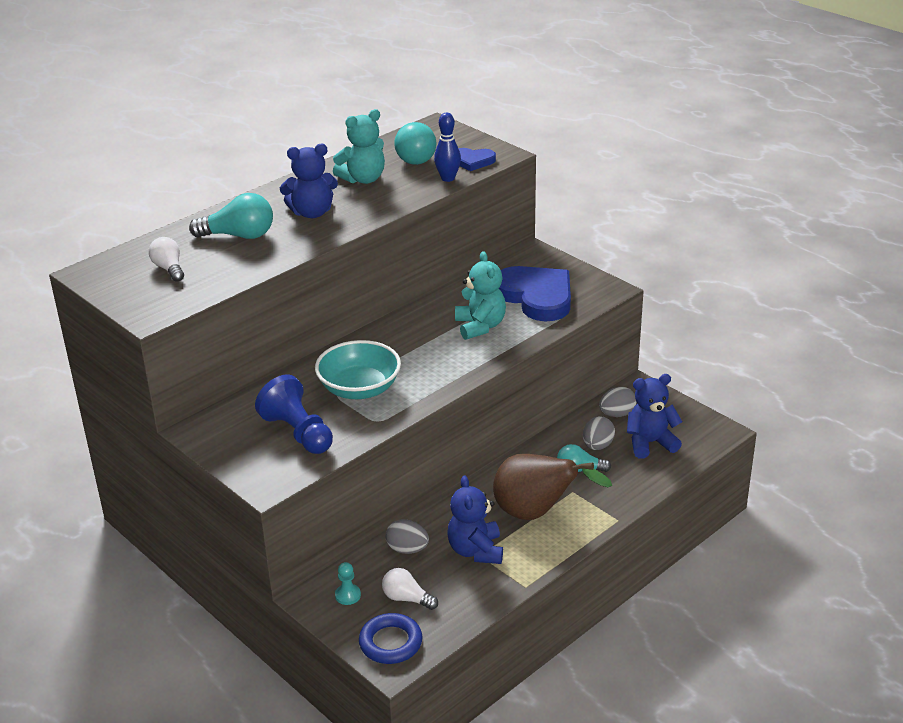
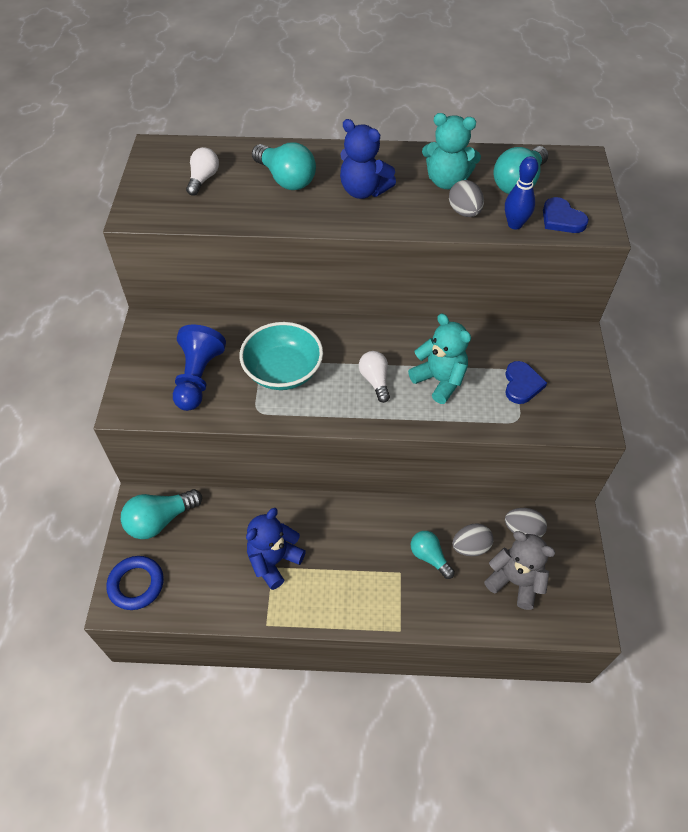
camera: 45 degrees right, 20 degrees up
turquoise pawn [335,562,361,605] -> turquoise light bulb [121,489,202,539]
white light bulb [382,568,438,610] -> white light bulb moved to [359,351,390,403]
grey egg [386,519,429,554] -> grey egg moved to [449,180,484,217]
turquoise teddy bear [455,251,506,340] -> turquoise teddy bear turned 75 degrees counterclockwise [408,313,471,404]
brown pear [493,454,612,520] -> none
blue heart [499,266,571,321] -> blue heart [505,361,547,404], size x0.50
blue teddy bear [627,374,682,459] -> grey teddy bear [484,531,556,610]

